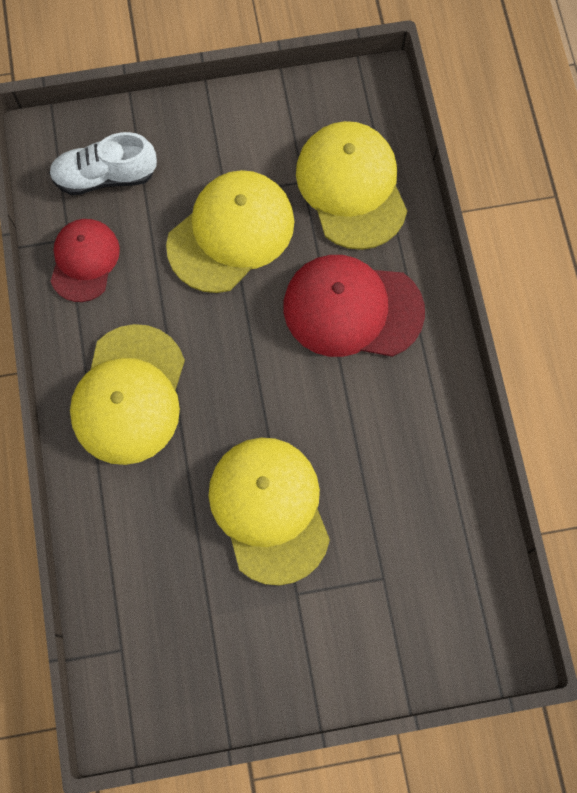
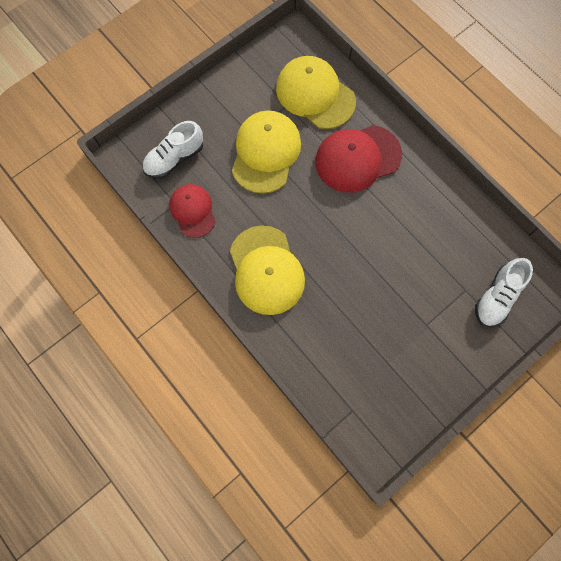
camera: 30 degrees left, 0 degrees up
yellow cap [209,438,330,586] -> none
none -> white shoe [475,258,533,327]

